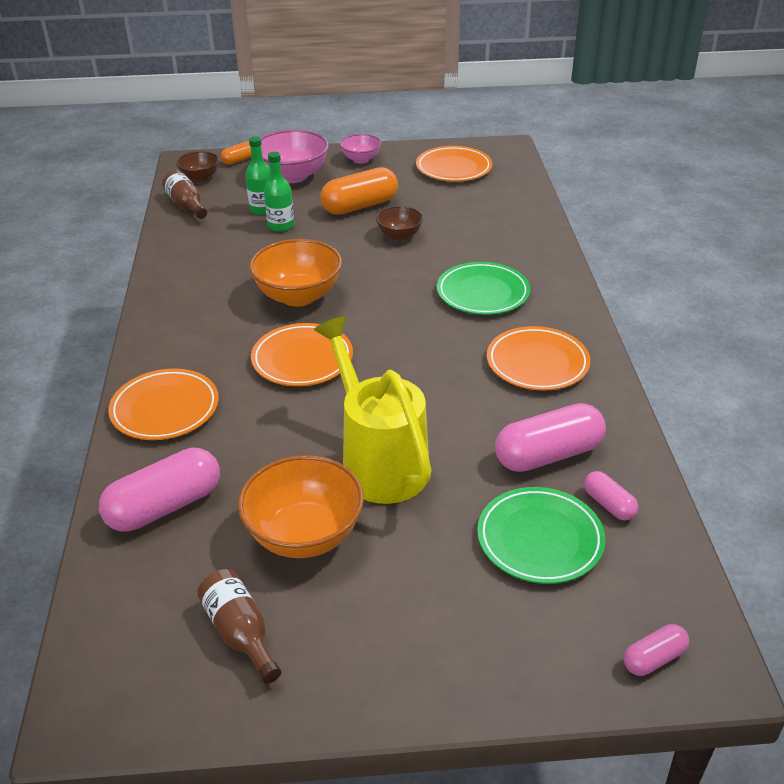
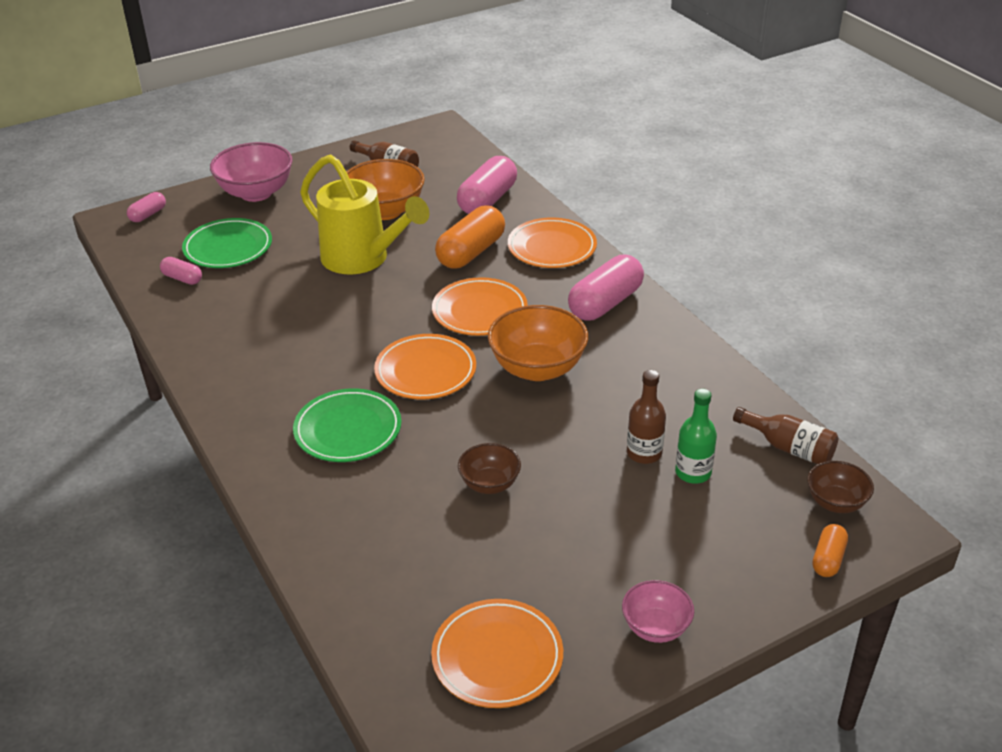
camera: 155 degrees right, 0 degrees up
pink bowl [261,130,329,183] -> pink bowl moved to [210,142,293,202]
green bottle [264,152,294,232] -> brown bottle [627,370,666,464]
orange capsule [320,167,398,215] -> orange capsule moved to [435,205,505,269]
orange plate [487,326,590,391] -> orange plate moved to [374,334,476,399]
pink capsule [495,403,606,472] -> pink capsule moved to [568,255,644,320]

